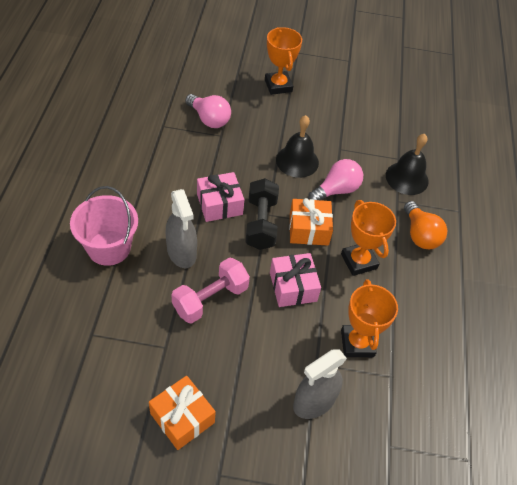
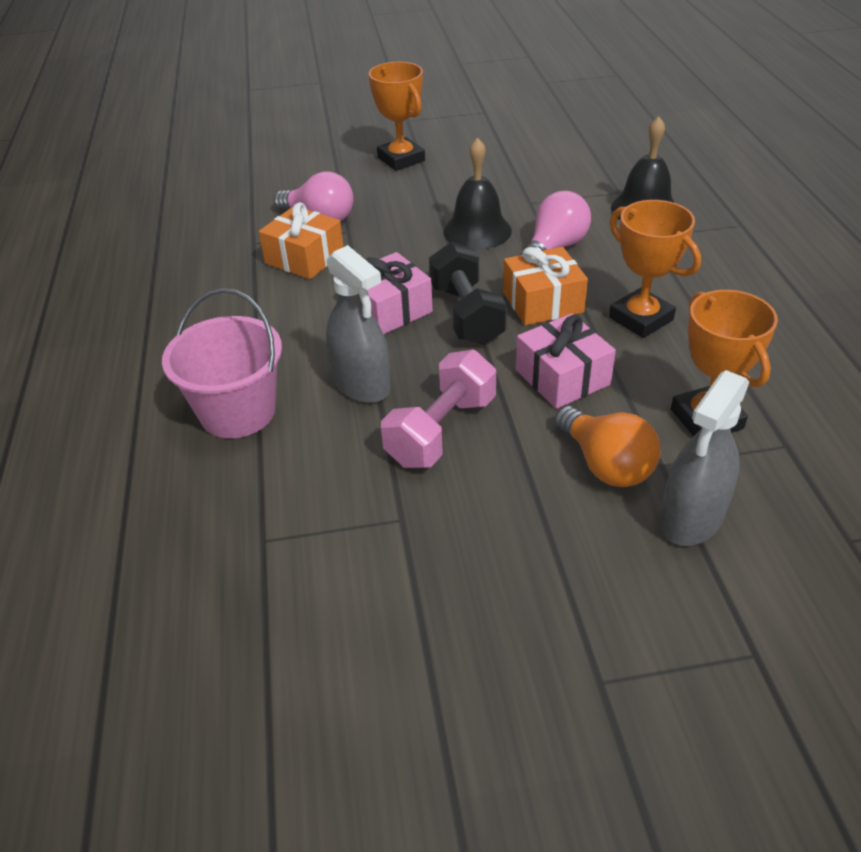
camera: 10 degrees left, 10 degrees down
orange gift [149,375,216,450] -> orange gift moved to [259,202,343,279]
orange light bulb [404,201,447,249] -> orange light bulb moved to [555,406,661,487]

